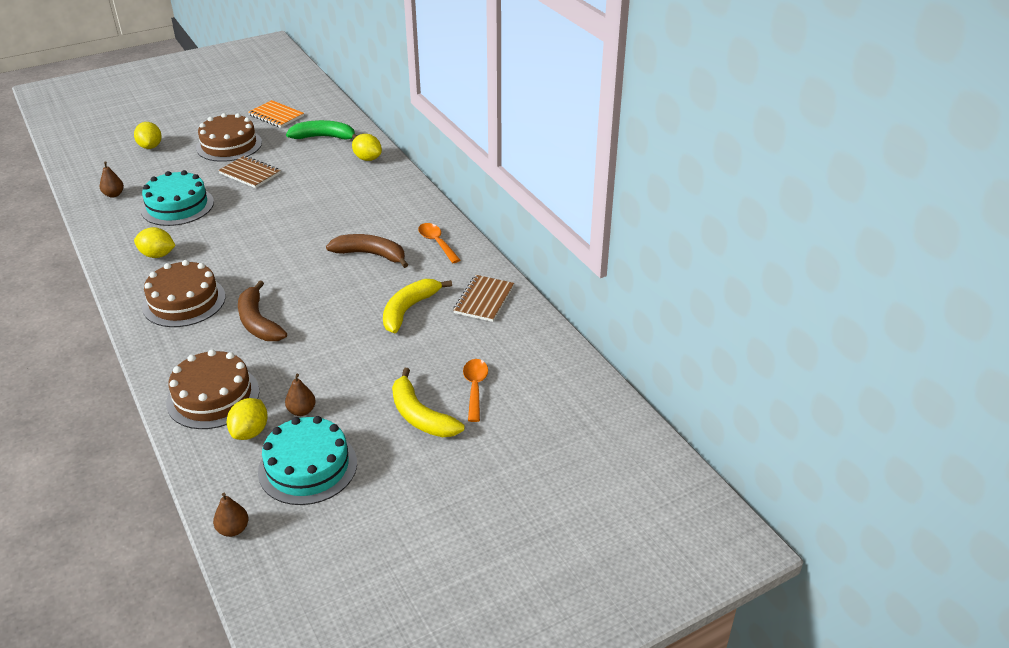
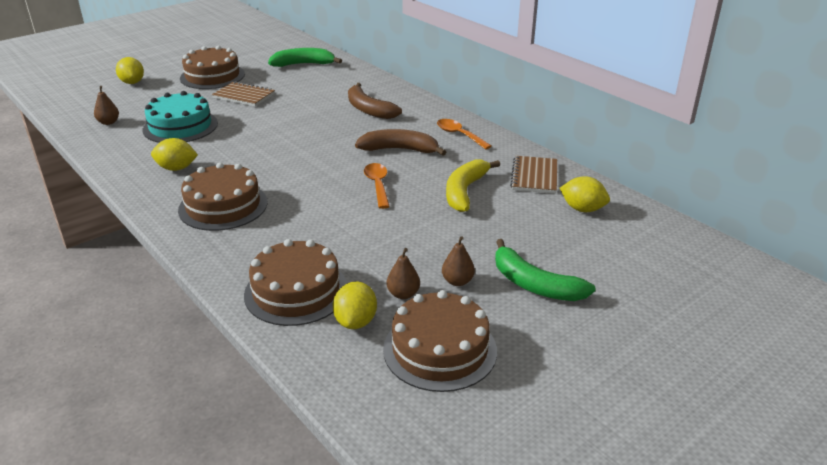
camera: 10 degrees left, 5 degrees down
brown pear [213,493,248,537] -> brown pear moved to [442,236,475,286]
brown banana [238,280,287,341] -> brown banana moved to [348,83,402,119]
orange notebook [248,100,304,128] -> none
turquoise cake [258,416,357,505] -> brown cake [383,290,497,392]
yellow lemon [352,134,382,161] -> yellow lemon moved to [560,176,610,212]
yellow banana [392,368,464,437] -> green banana [495,239,596,301]
orange spoon [463,359,488,422] -> orange spoon moved to [364,163,390,209]

